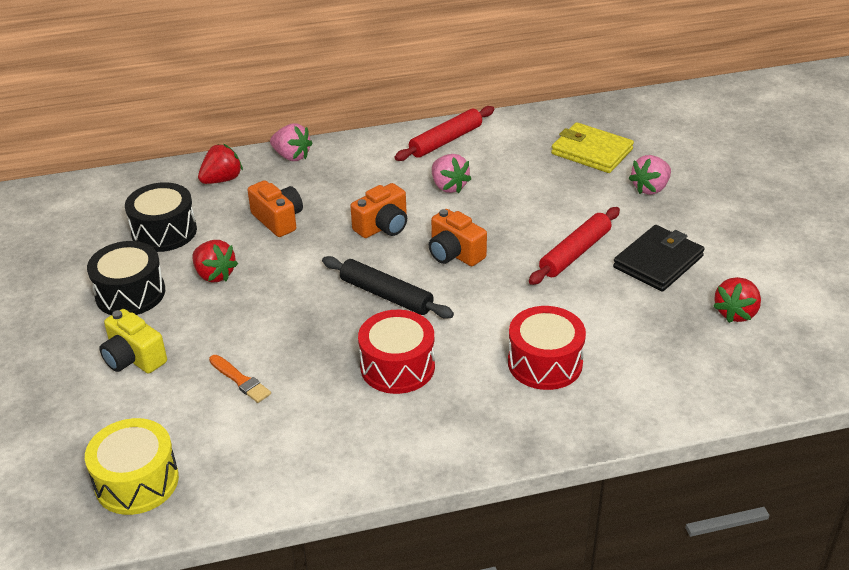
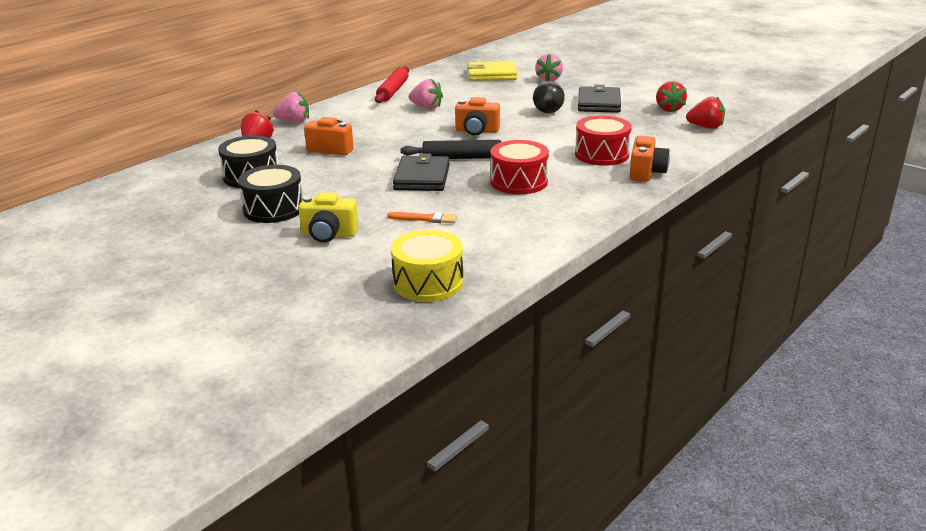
camera: 35 degrees left, 10 degrees down
red strawberry [192,240,238,282] -> red strawberry moved to [686,96,725,129]
orange camera [350,183,407,238] -> orange camera moved to [629,136,670,182]
red rolling pin [529,207,620,285] -> black ball [533,81,565,113]
none -> black wallet [393,153,450,191]

